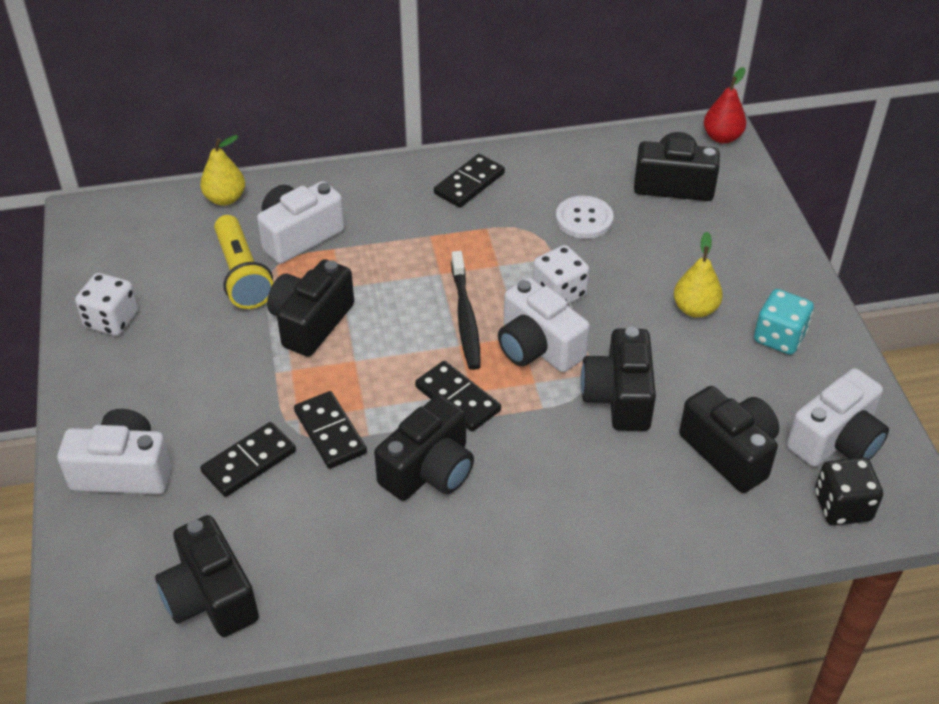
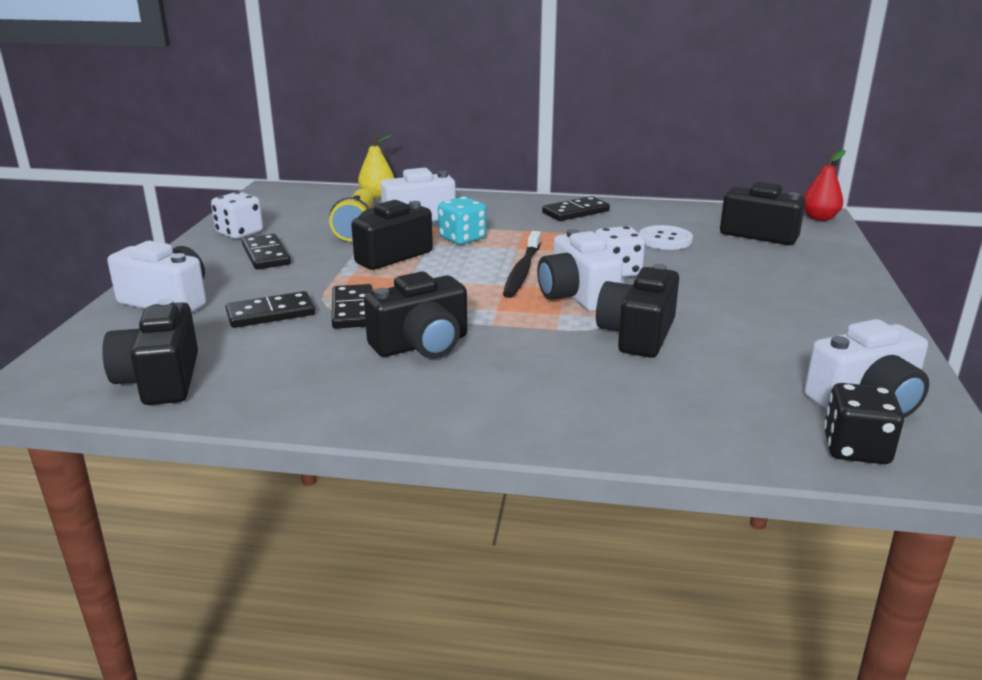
camera: 20 degrees right, 20 degrees down
black domino [415,361,501,432] -> black domino moved to [242,234,291,270]
yellow pear [674,232,723,318] -> none
black camera [679,386,779,493] -> none
turquoise dice [754,289,814,355] -> turquoise dice moved to [438,197,486,245]

